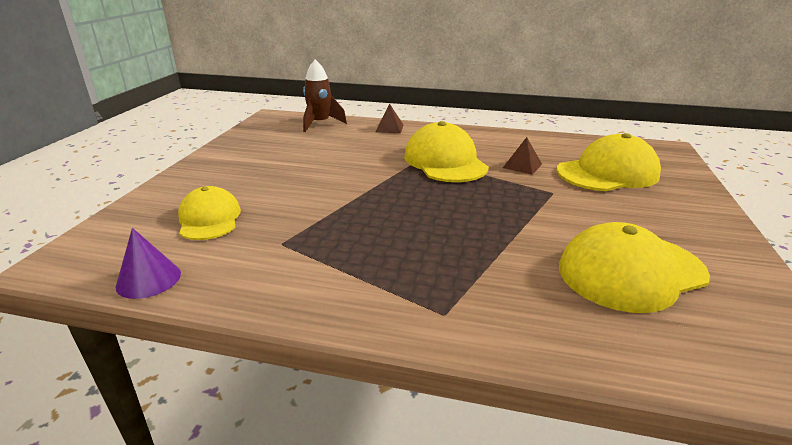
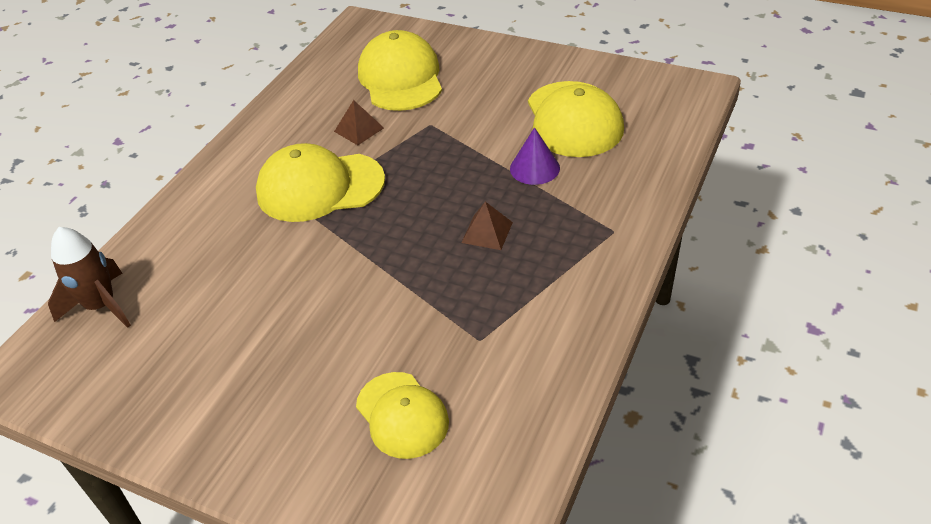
camera: 75 degrees left, 15 degrees up
purple cone [116,228,181,299] -> purple cone moved to [510,127,560,185]
yellow cap [178,186,241,240] -> yellow cap turned 120 degrees counterclockwise [356,372,449,459]
brown pyramid [375,103,403,133] -> brown pyramid moved to [461,202,513,250]

